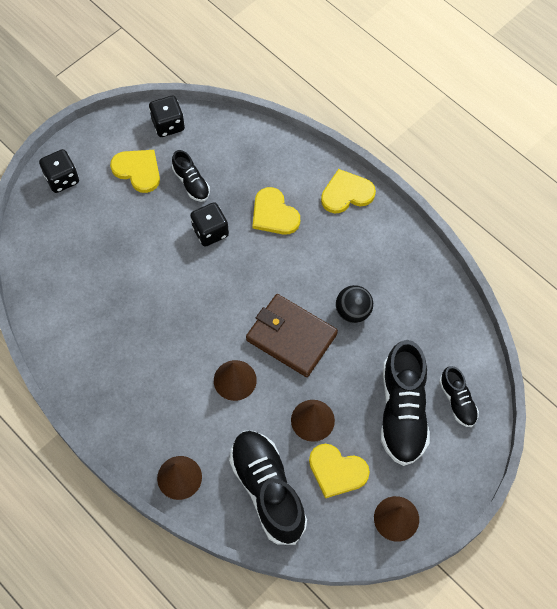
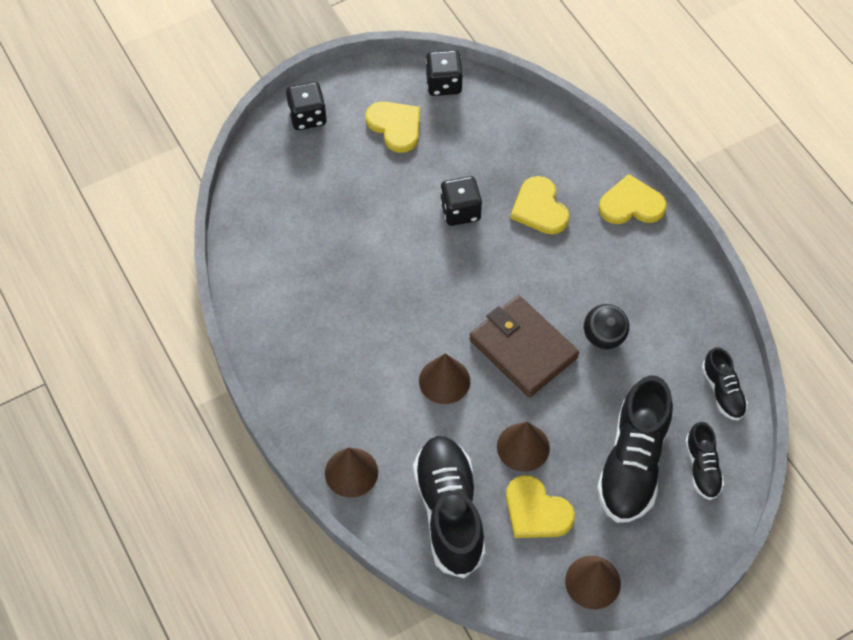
camera: 15 degrees right, 5 degrees down
black shoe [172,150,210,202] -> black shoe moved to [702,347,748,421]

